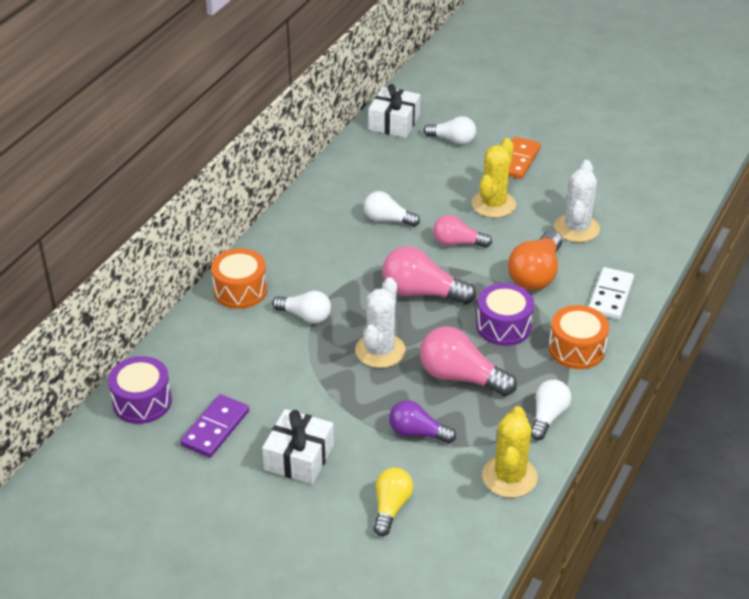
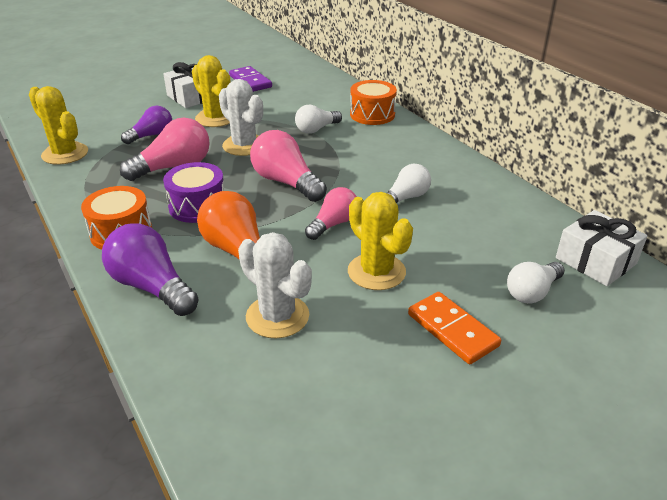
camera: 120 degrees right, 5 degrees down
purple drum [108,356,172,424] -> none
yellow light bulb [373,467,413,536] -> none
pink light bulb [382,246,476,304] -> pink light bulb turned 90 degrees counterclockwise [250,130,327,202]
white light bulb [531,380,571,440] -> none
white domino [589,267,634,320] -> purple light bulb [102,223,199,316]
none -> yellow cactus [192,55,231,127]

